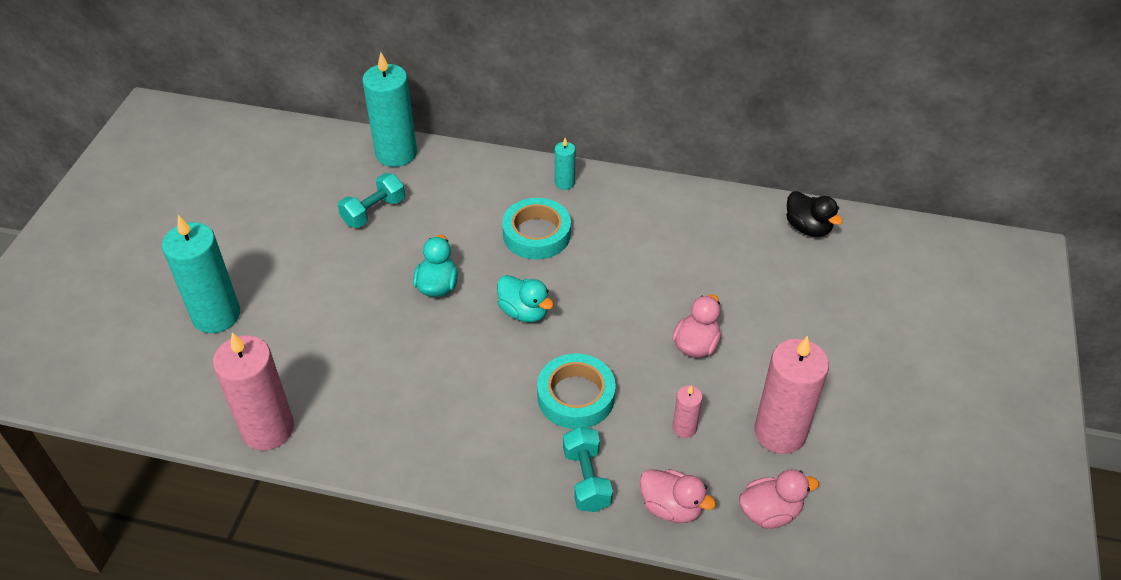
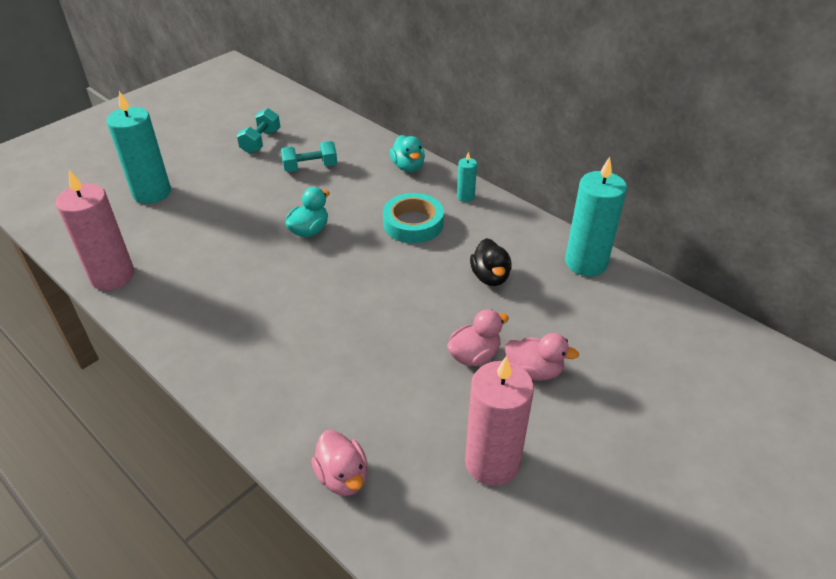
camera: 30 degrees right, 5 degrees down
turquoise candle [362,52,417,167] -> turquoise candle moved to [565,157,627,276]
turquoise duck [497,275,554,322] -> turquoise duck moved to [390,135,425,172]
turquoise tape [537,353,616,429] -> none
turquoise dumbbell [563,427,613,512] -> turquoise dumbbell moved to [237,108,280,154]
pink candle [672,385,702,438] -> none
pink duck [739,469,819,529] -> pink duck moved to [505,333,579,381]
black duck [786,191,843,237] -> black duck moved to [470,238,512,286]

